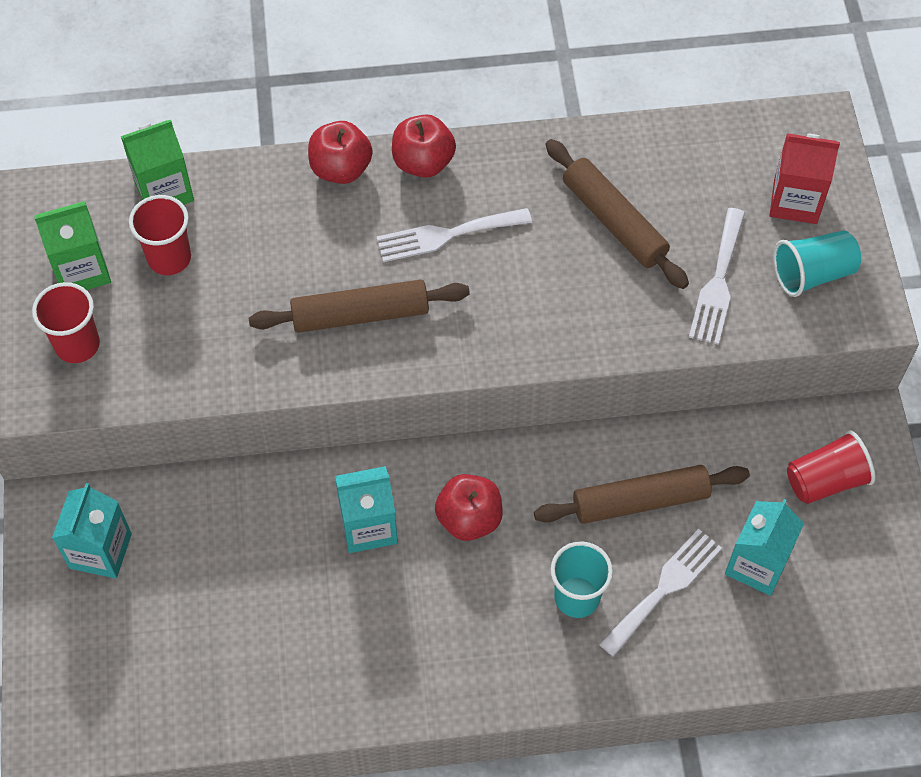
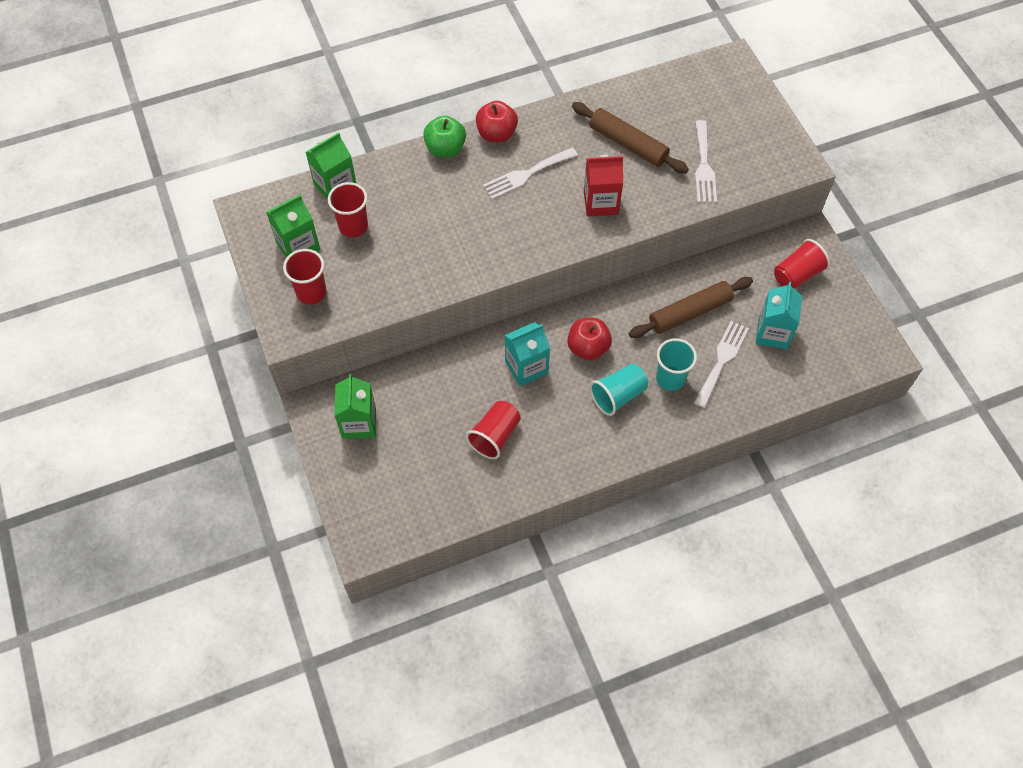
camera: 15 degrees left, 0 degrees up
turquoise carton [52,483,132,578] -> green carton [334,374,376,439]
brown rolling pin [249,280,470,333] -> none
red apple [308,121,373,184] -> green apple [423,115,466,157]
red carton [770,133,840,224] -> red carton moved to [584,155,623,216]
turquoise cup [773,231,861,297] -> turquoise cup moved to [590,364,648,416]
none -> red cup [466,401,521,459]

